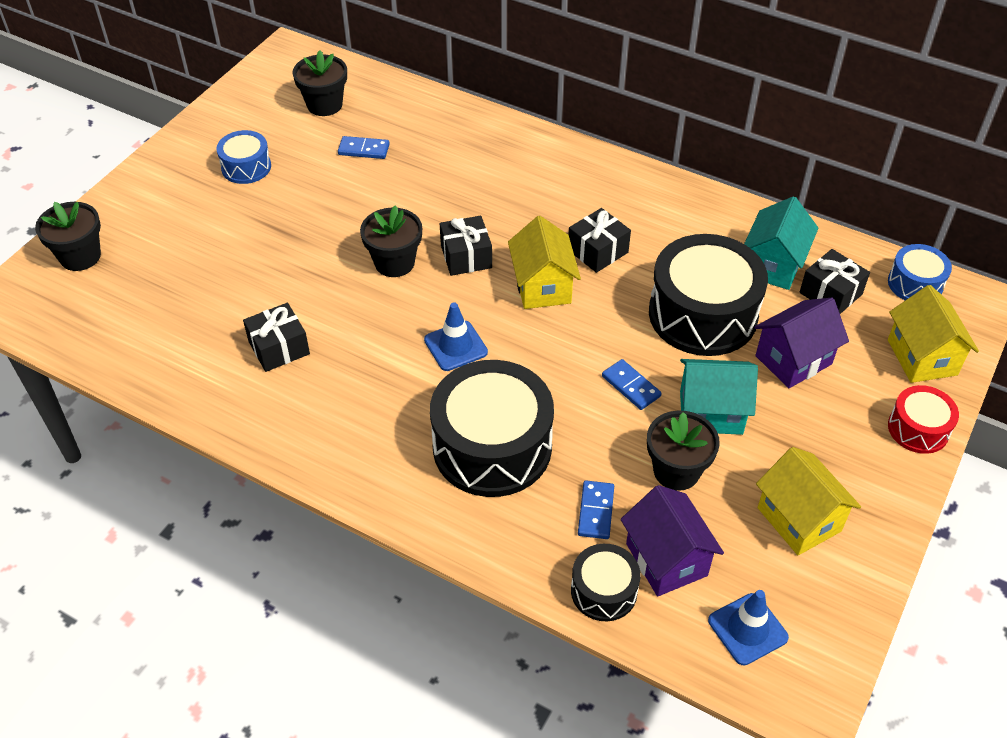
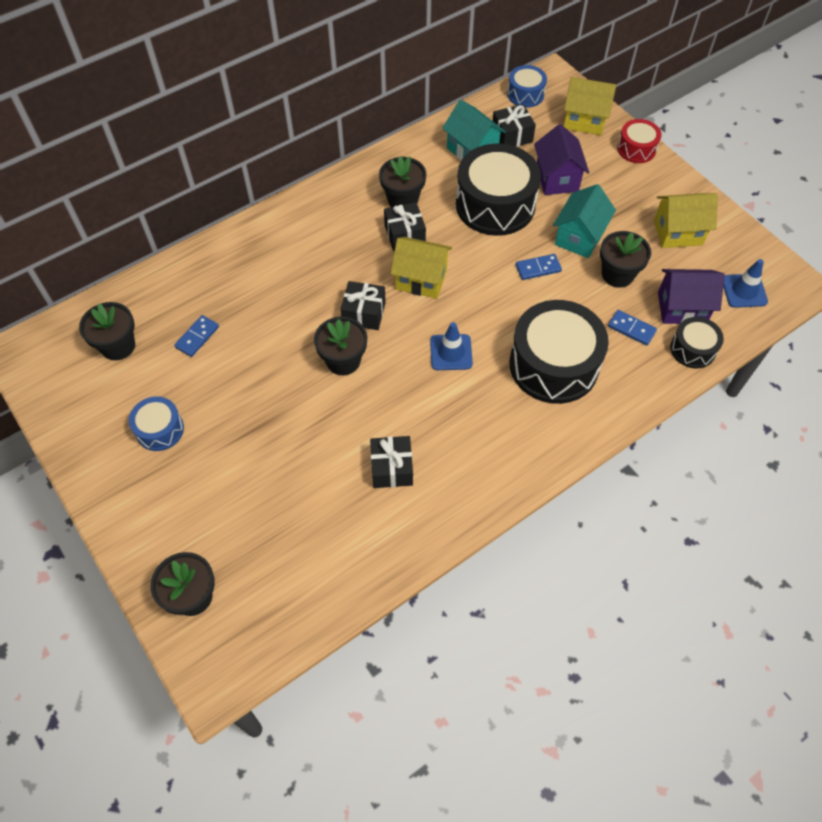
camera: 65 degrees left, 10 degrees up
none -> black flower pot [379,156,426,207]

